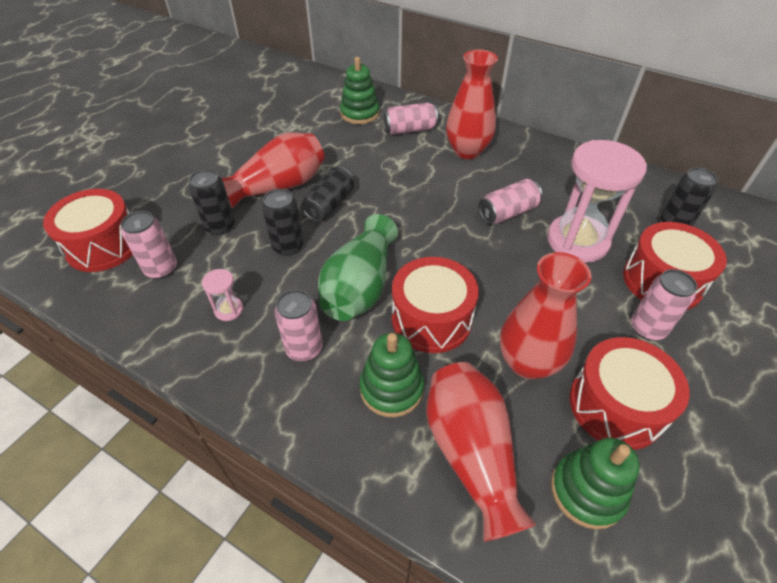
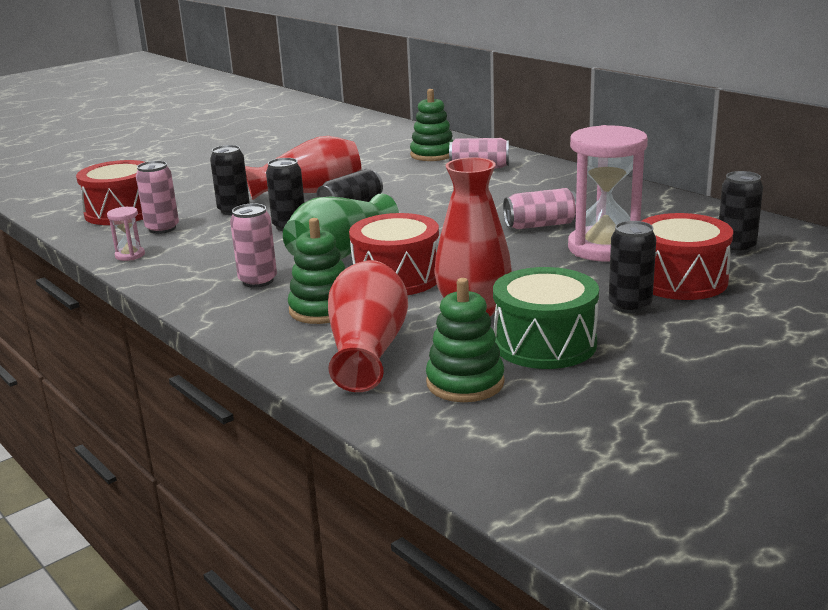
camera: 20 degrees right, 25 degrees down
pink hourglass [202,269,243,321] -> pink hourglass moved to [107,207,145,261]
red vase [446,49,498,159] -> none
red drum [569,337,690,450] -> green drum [493,267,599,369]
pink can [631,269,697,341] -> black can [609,221,656,313]

